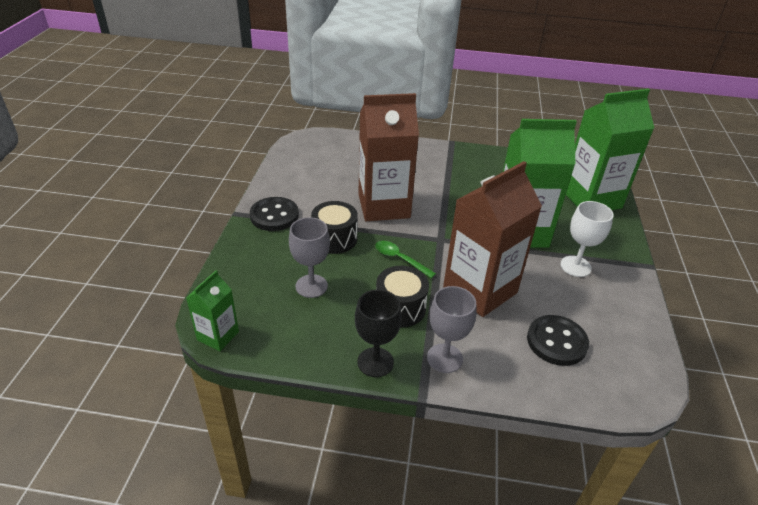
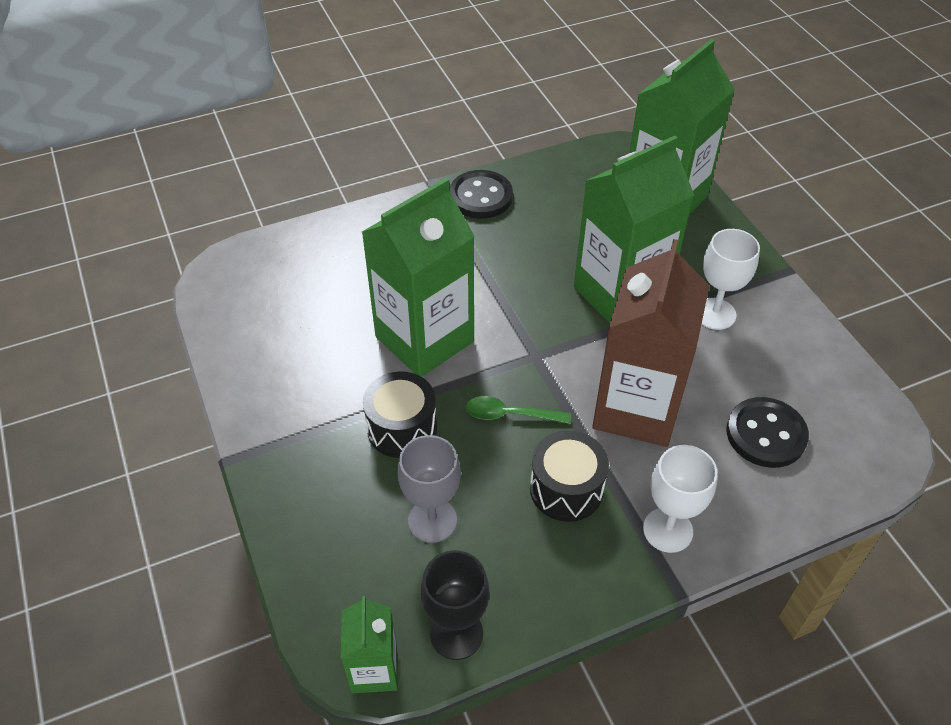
camera: 30 degrees left, 10 degrees up
black button [250,197,299,231] -> black button moved to [449,170,513,219]
black goblet [355,289,402,377] -> black goblet moved to [420,550,490,660]
brown carton [358,93,419,221] -> green carton [362,178,475,377]
grey goblet [427,286,476,373] -> white goblet [643,445,717,553]

